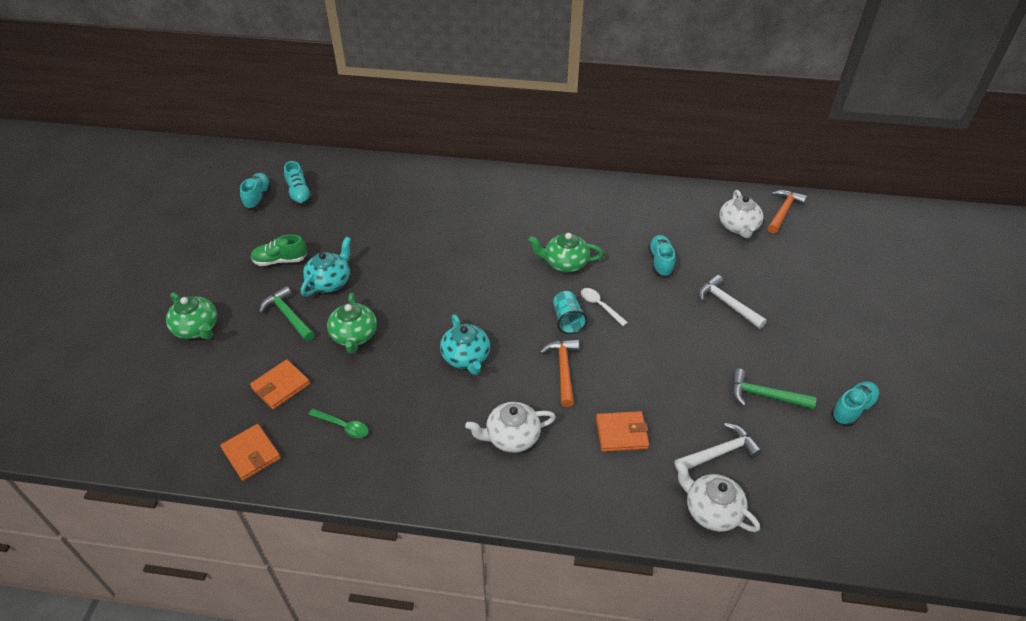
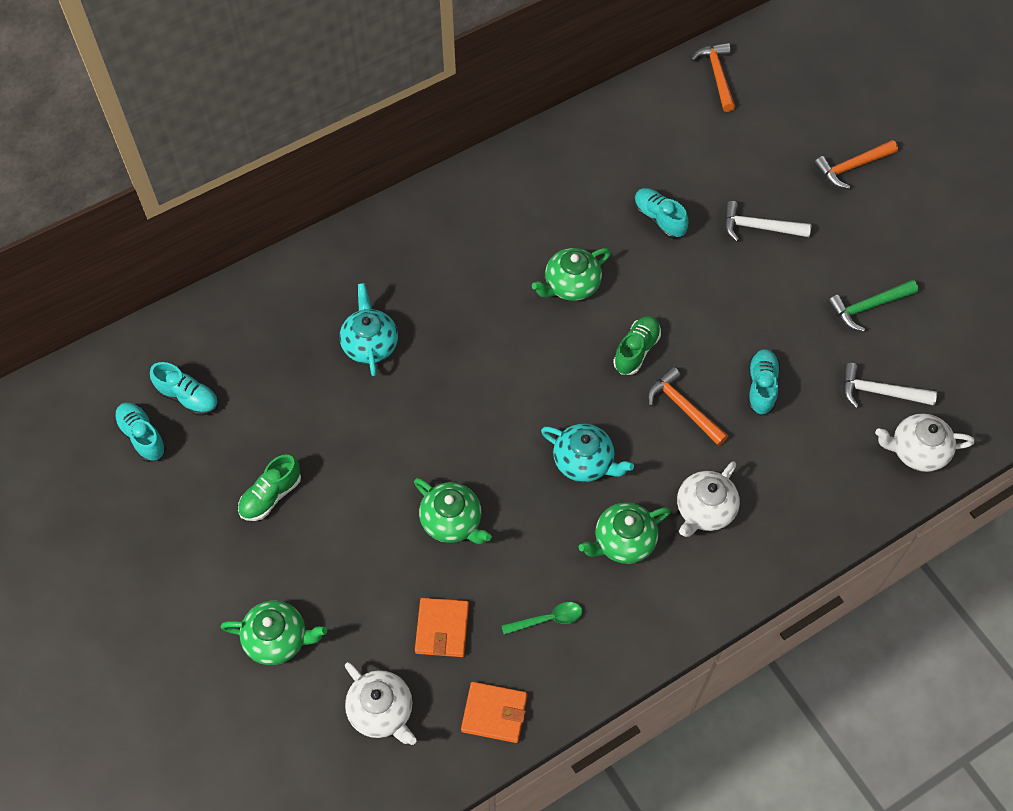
camera: 40 degrees left, 15 degrees up
green hammer [259,286,315,341] -> none
turquoise teapot [301,237,351,296] -> turquoise teapot moved to [340,283,398,376]
turquoise cup [553,291,588,334] -> green shoe [613,316,661,375]
white spoon [581,288,628,326] -> none
orange wallet [596,411,649,452] -> none
white hammer [674,423,762,471] -> white hammer turned 105 degrees counterclockwise [843,363,937,408]
white teapot [719,190,763,238] -> white teapot moved to [345,662,417,745]
turquoise shoe [831,381,880,426] -> turquoise shoe moved to [748,349,780,415]
none -> green teapot [579,502,671,564]
none -> orange hammer [814,140,898,189]

